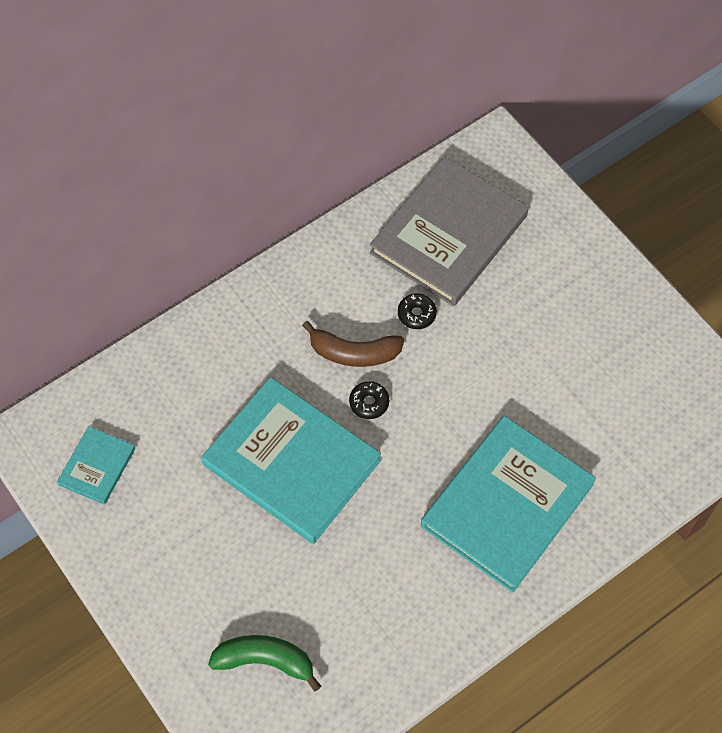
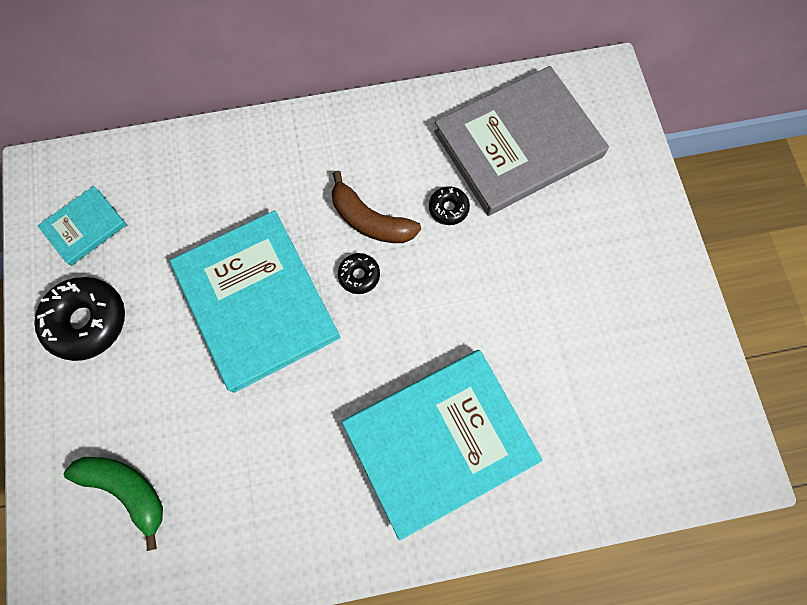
camera: 25 degrees right, 10 degrees up
none -> black donut [34,277,125,361]

